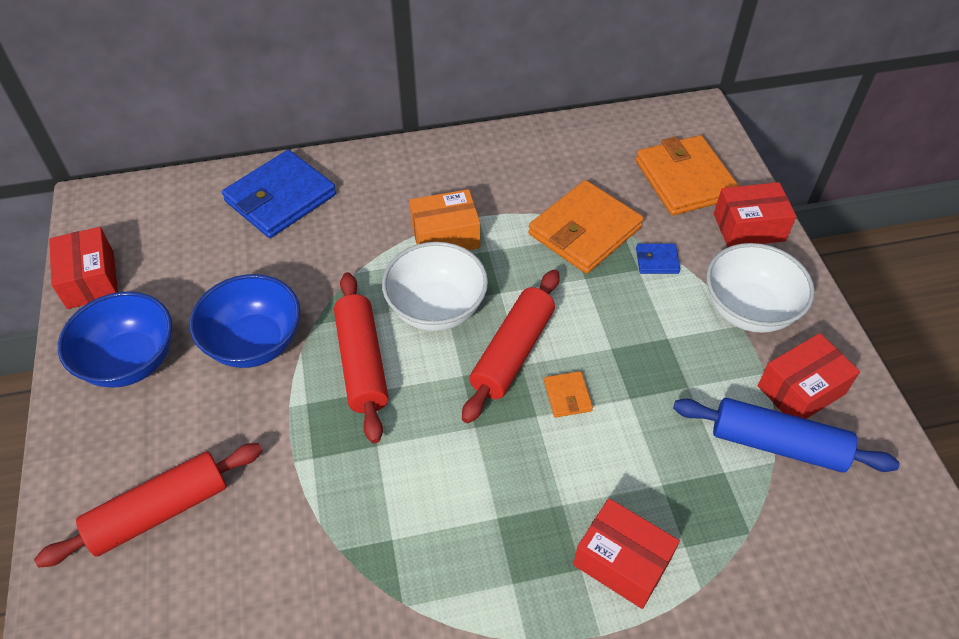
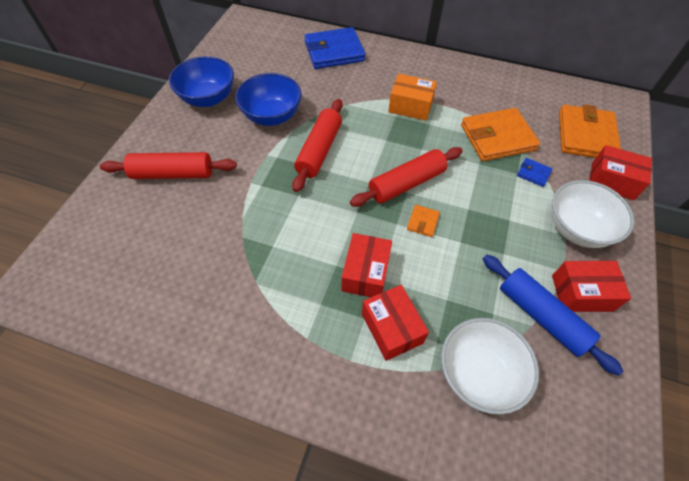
camera: 30 degrees right, 5 degrees up
red box [49,227,118,309] -> red box moved to [342,233,392,297]
white bowl [382,242,488,331] -> white bowl moved to [441,318,539,415]

